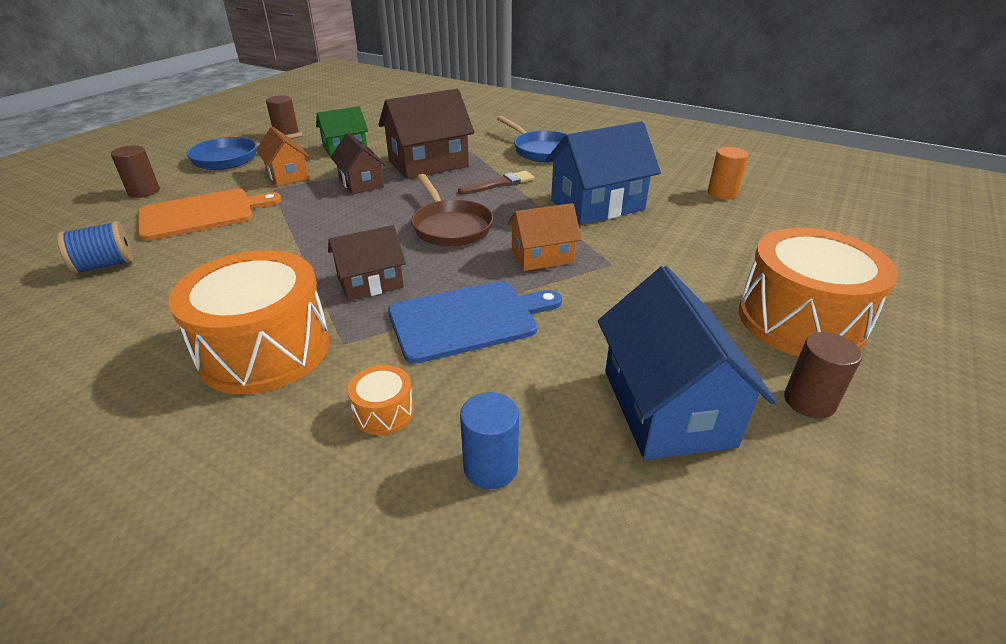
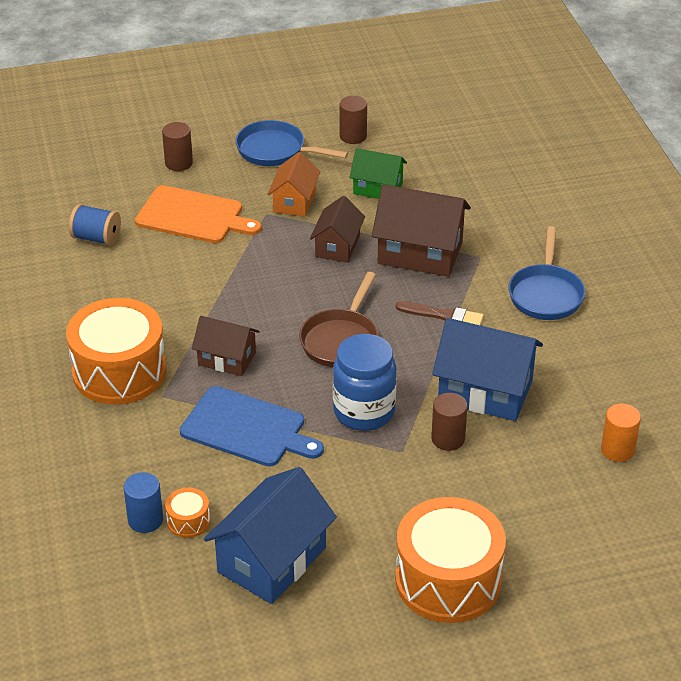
camera: 45 degrees right, 5 degrees up
orange drum [347,365,414,435] -> orange drum moved to [165,488,210,538]
orange house [507,203,582,271] -> blue jar [333,334,397,431]
brown cylinder [784,332,862,419] -> brown cylinder moved to [431,393,468,451]

